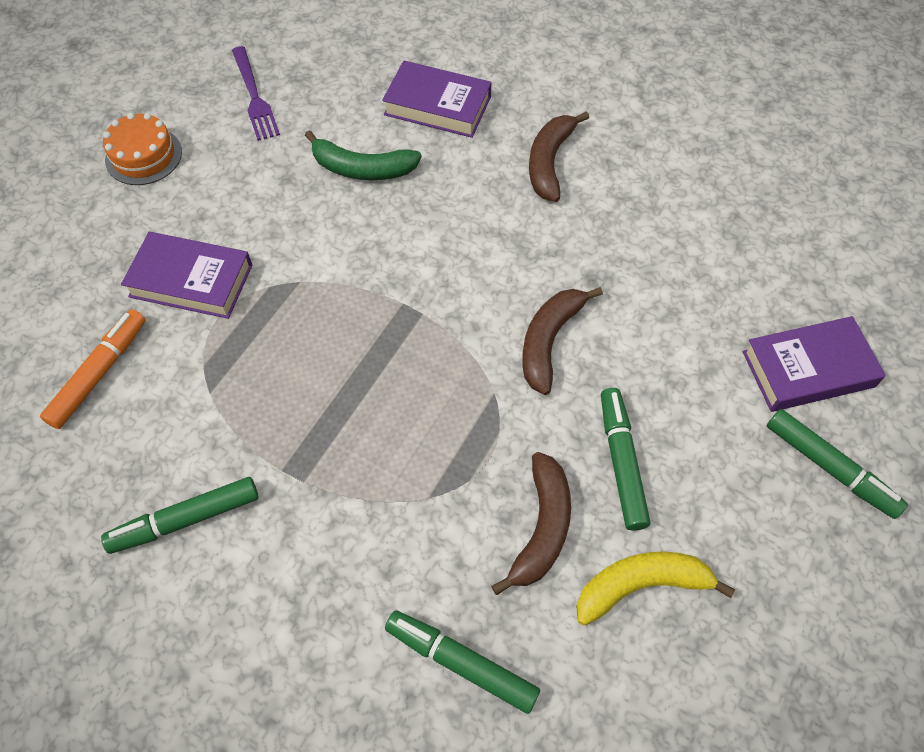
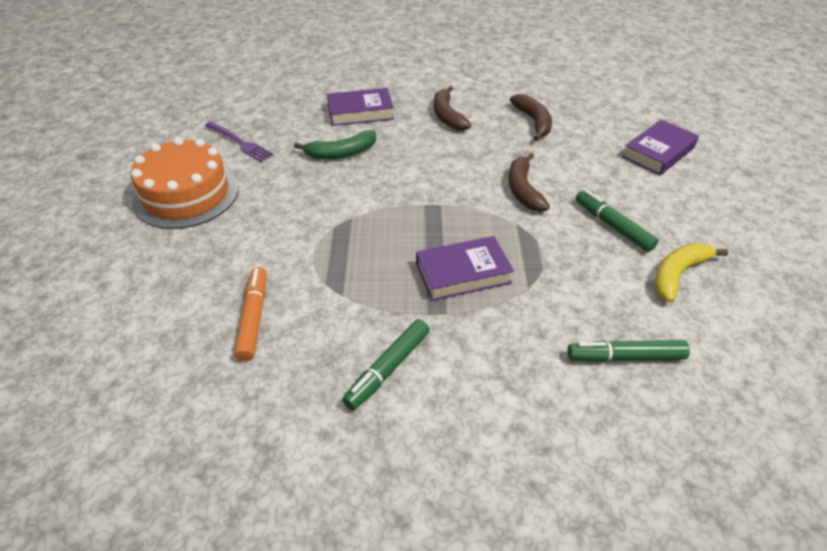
camera: 30 degrees left, 15 degrees down
orange cake [103,113,182,185] -> orange cake [131,137,239,229], size x1.80
purple book [121,232,252,319] -> purple book moved to [416,236,514,301]
brown banana [491,452,571,595] -> brown banana moved to [510,94,552,141]
green marker [767,409,908,519] -> none

